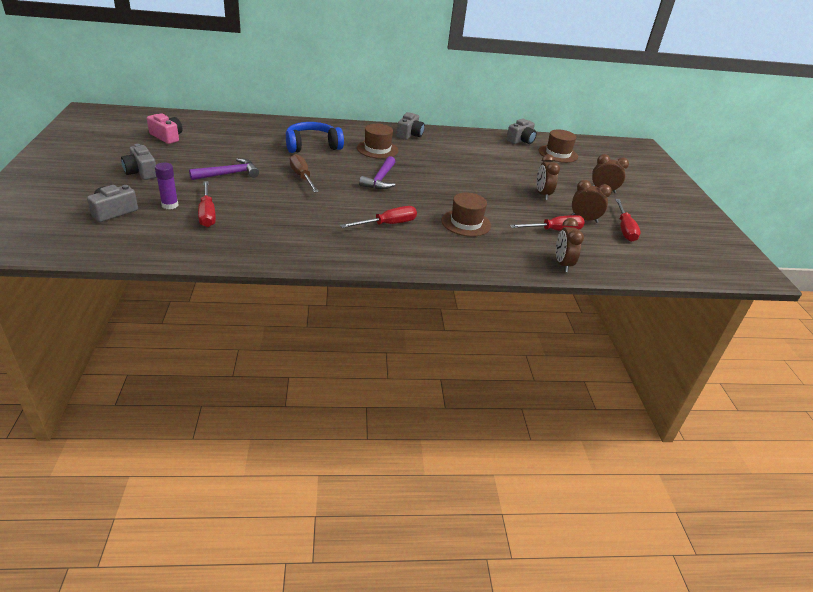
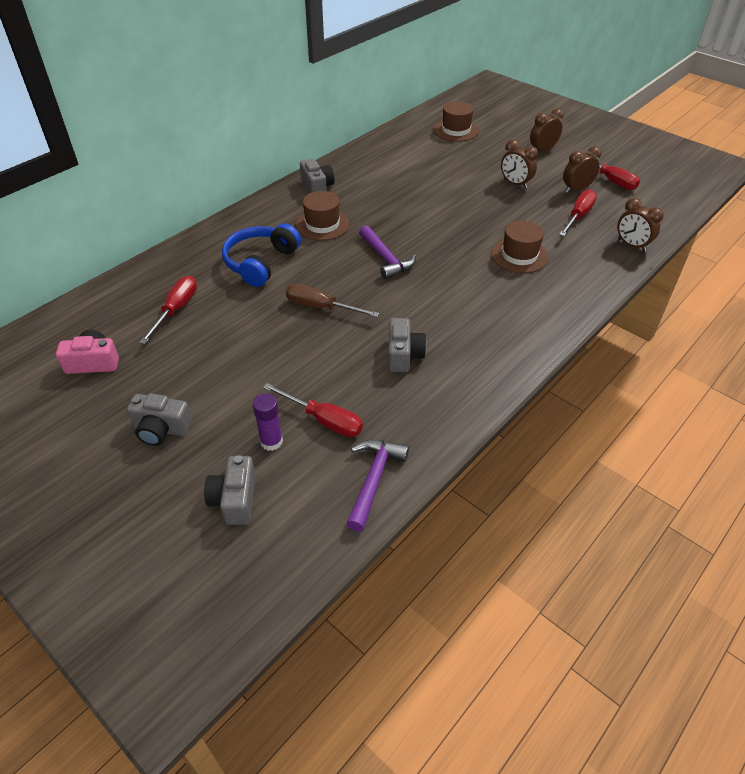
camera: 40 degrees left, 10 degrees up
purple hammer [189,158,259,180] -> purple hammer moved to [346,440,409,532]
red screwdriver [340,206,417,228] -> red screwdriver moved to [139,276,197,344]
grey camera [506,118,537,144] -> grey camera moved to [388,318,427,372]

